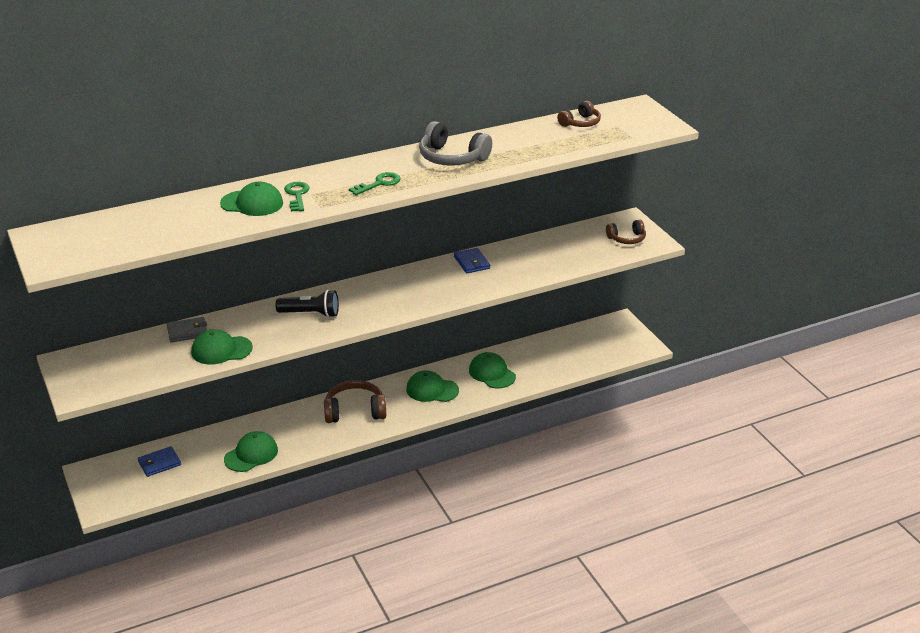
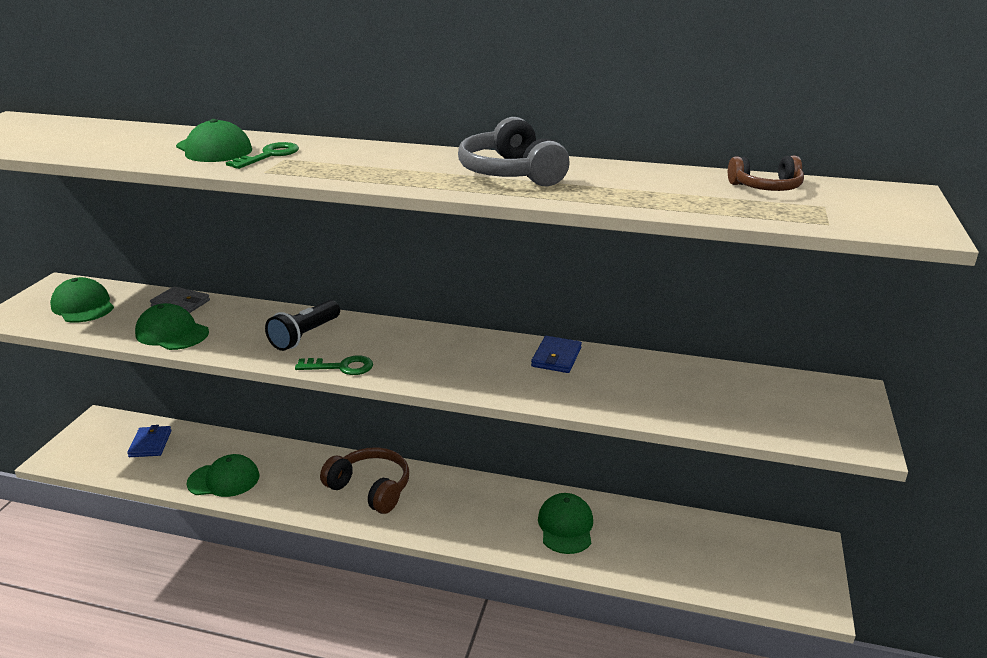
camera: 40 degrees right, 5 degrees down
blue wallet [138,446,181,477] -> blue wallet turned 75 degrees clockwise [127,425,171,457]
black flashlight [275,290,339,318] -> black flashlight turned 75 degrees clockwise [265,300,340,351]
green key [349,172,401,195] -> green key moved to [295,355,373,375]
green cap [406,370,459,402] -> green cap moved to [50,277,114,322]
brown headphones [606,219,646,244] -> none

